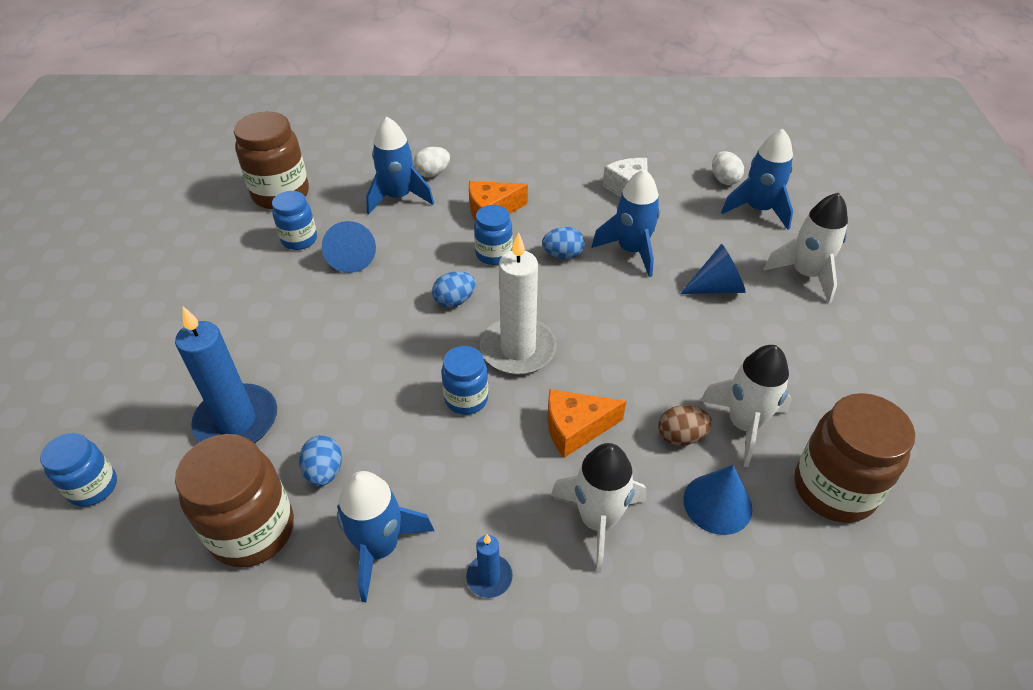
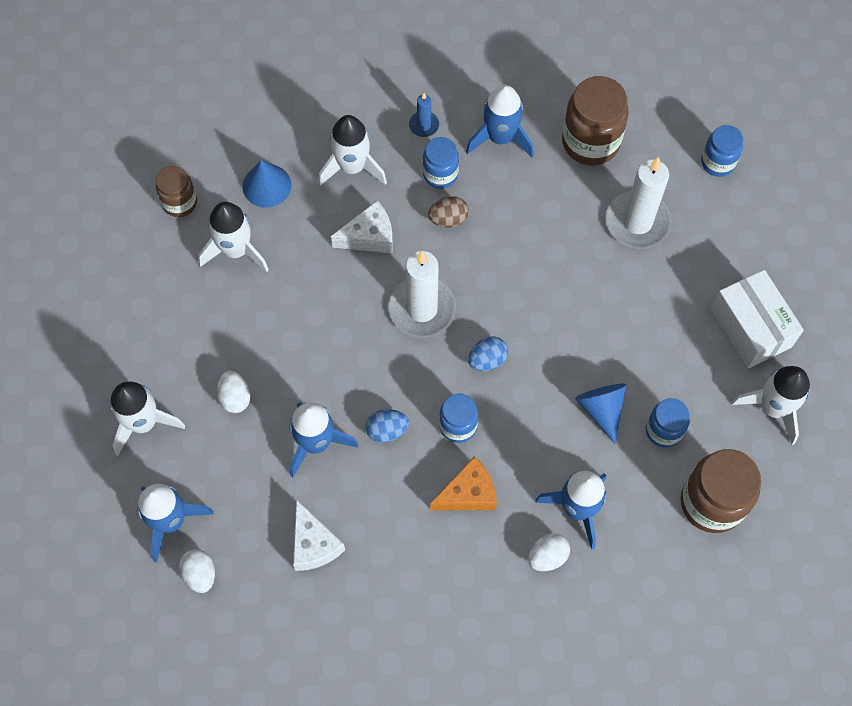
camera: 175 degrees right, 20 degrees up
blue candle [175,306,277,443] -> white candle [606,157,672,249]
blue egg [299,435,342,486] -> none
blue jar [441,346,488,415] -> blue jar moved to [423,137,459,189]
orange cheese [547,389,626,458] -> white cheese [331,200,393,253]
brown egg [658,405,712,446] -> brown egg moved to [428,196,469,228]
blue cone [680,244,746,294] -> white egg [217,371,250,413]
brown jar [795,393,915,523] -> brown jar [156,166,197,217], size x0.59
none -> white box [711,270,804,368]
none -> white rocket [732,366,810,445]

